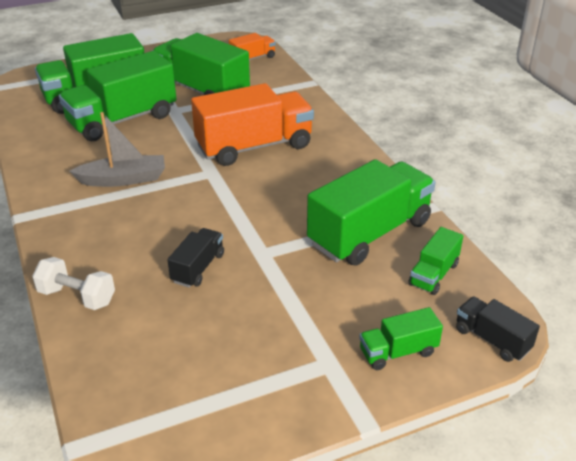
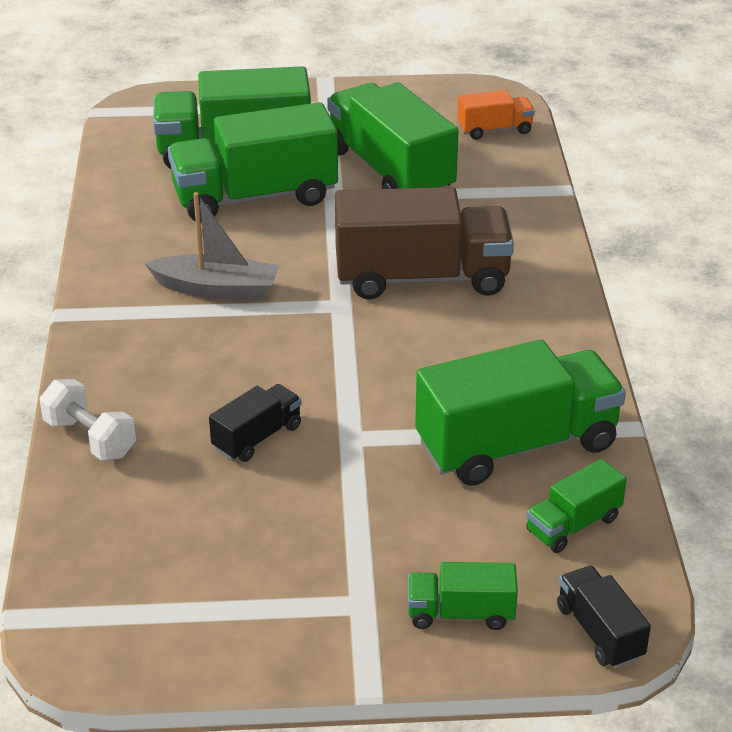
camera: 20 degrees right, 0 degrees up
orange truck [191,83,314,166] -> brown truck [335,187,514,299]

